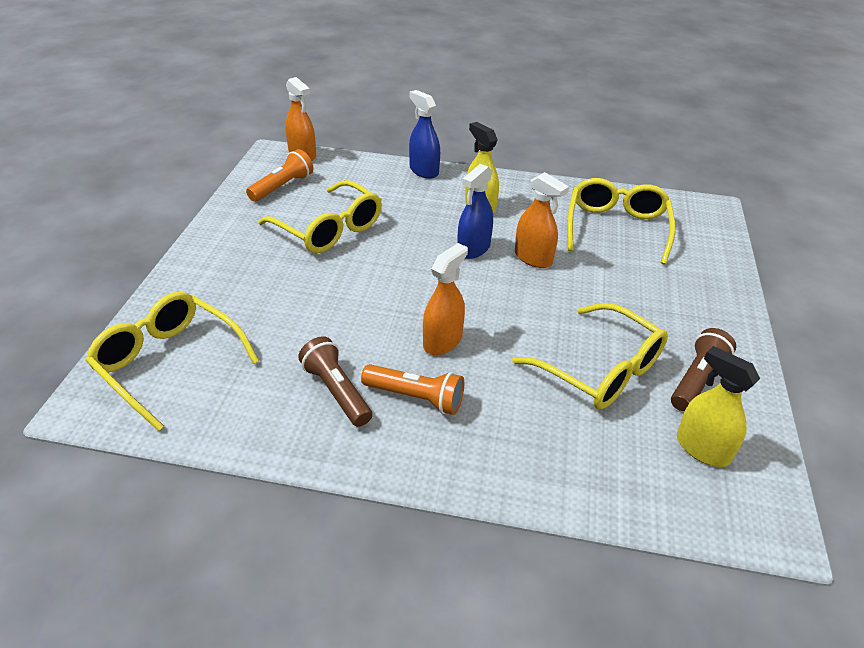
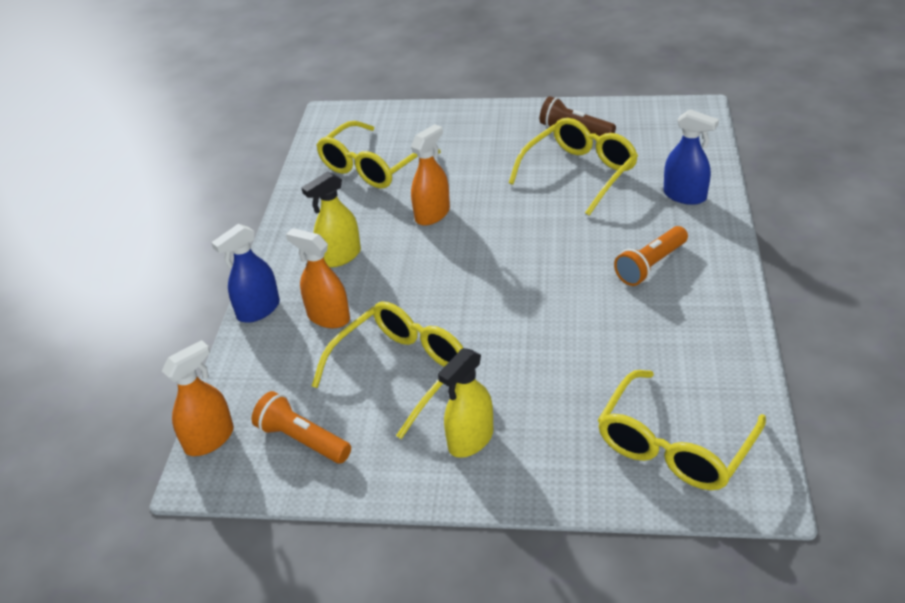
camera: 90 degrees left, 0 degrees up
brown flashlight [298,336,372,427] -> none
orange flashlight [361,364,464,415] -> orange flashlight turned 150 degrees counterclockwise [614,226,688,286]
orange spray bottle [423,243,468,355] -> orange spray bottle moved to [286,228,350,328]
blue spray bottle [457,164,493,259] -> blue spray bottle moved to [664,109,719,205]
yellow glasses [567,178,676,265] -> yellow glasses turned 60 degrees counterclockwise [316,121,441,189]
yellow spray bottle [677,346,760,467] -> yellow spray bottle moved to [438,348,493,458]

